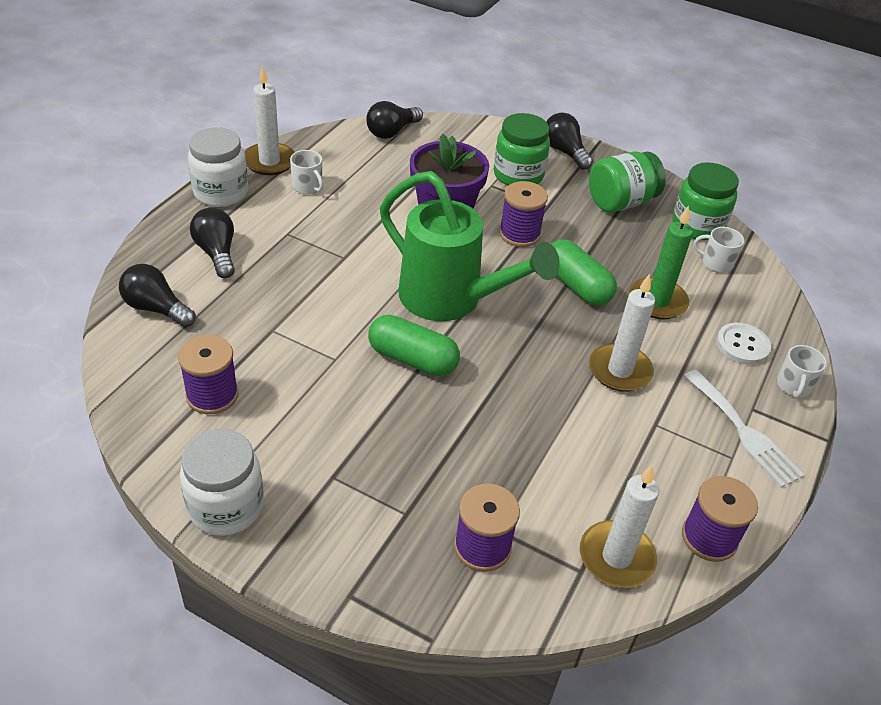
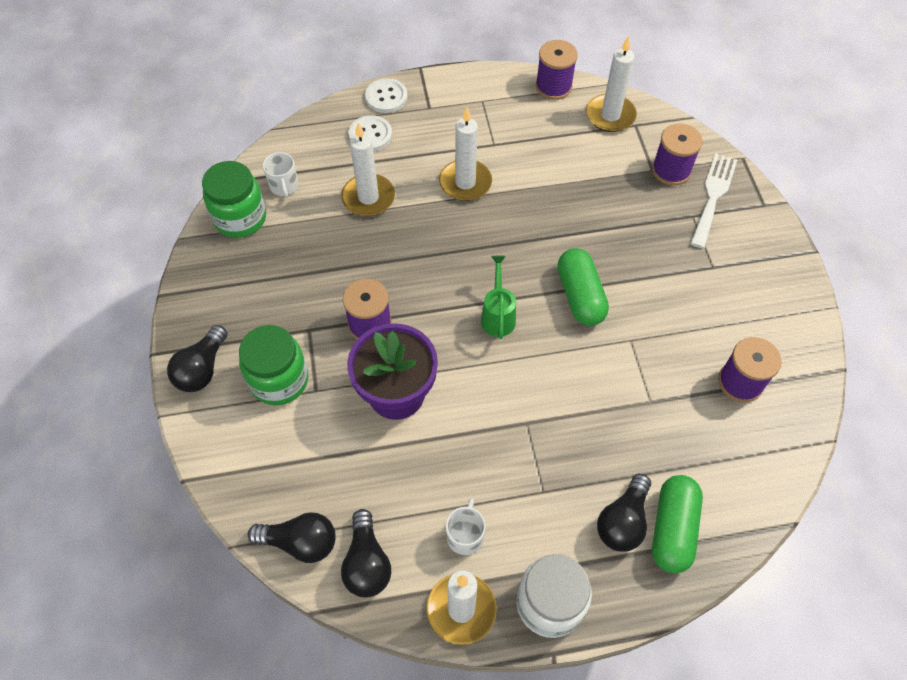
camera: 125 degrees left, 15 degrees up
black light bulb [119,264,196,327] -> black light bulb moved to [341,509,391,597]
white jar [180,429,264,536] -> none
green watering can [380,171,560,321] -> green watering can [481,256,516,339], size x0.45
green capsule [551,239,617,306] -> green capsule moved to [652,475,703,573]
green jar [589,151,666,213] -> none
green candle [629,206,693,319] -> white candle [341,123,395,216]
white fork [684,370,804,488] -> white fork moved to [690,153,737,248]
white mug [777,345,827,399] -> white button [365,78,407,113]

